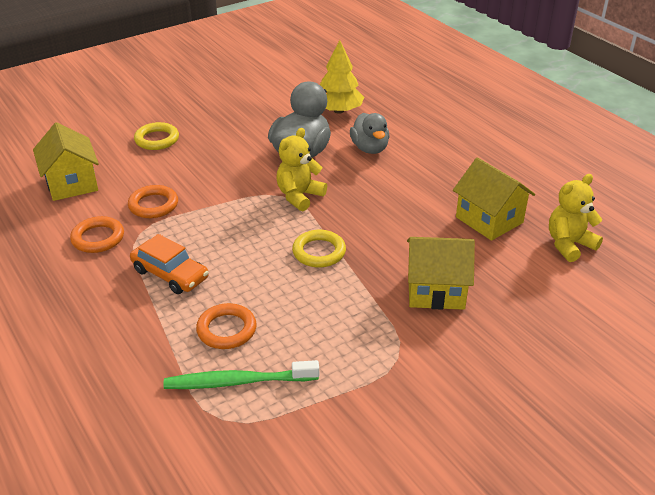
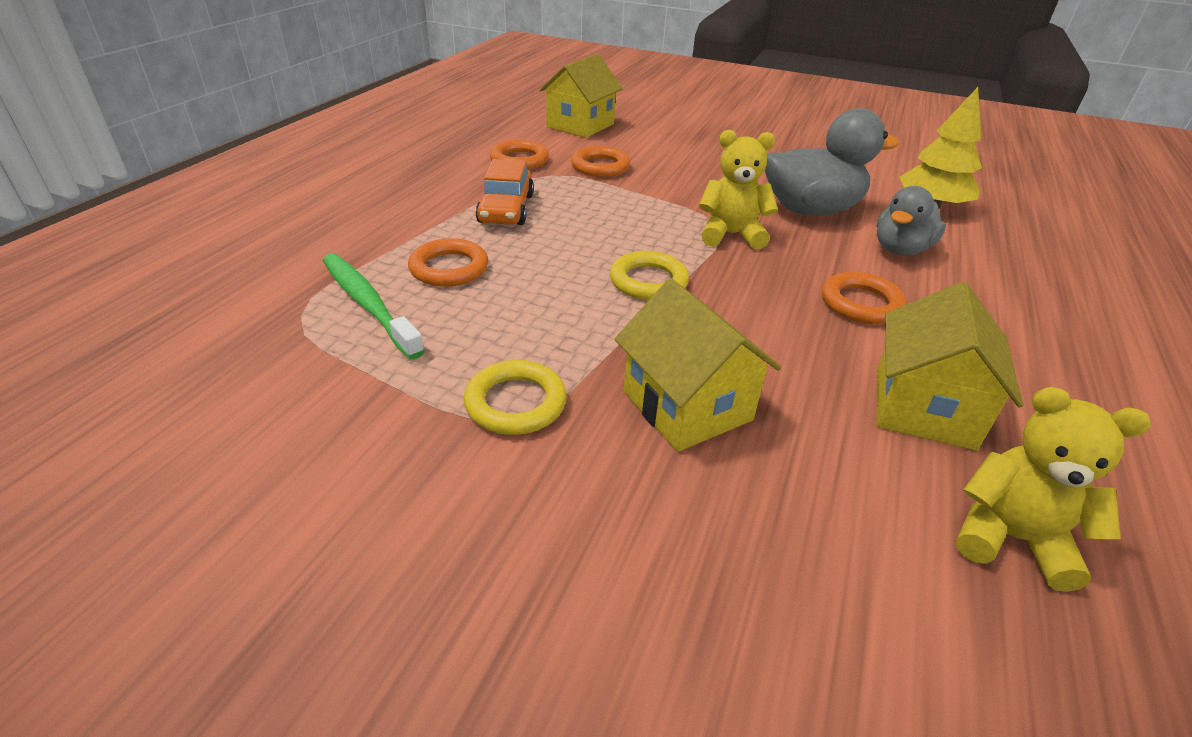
camera: 55 degrees right, 0 degrees up
yellow ring [134,122,179,150] -> yellow ring moved to [464,360,567,435]
none -> orange ring [822,272,907,324]

